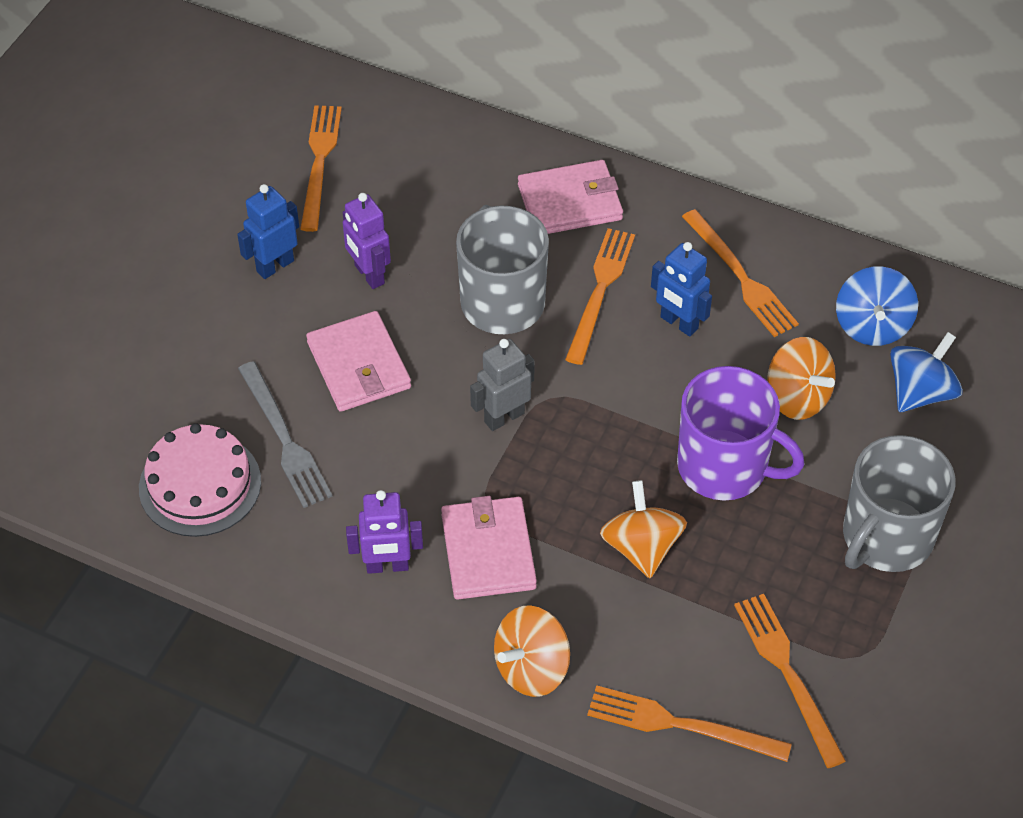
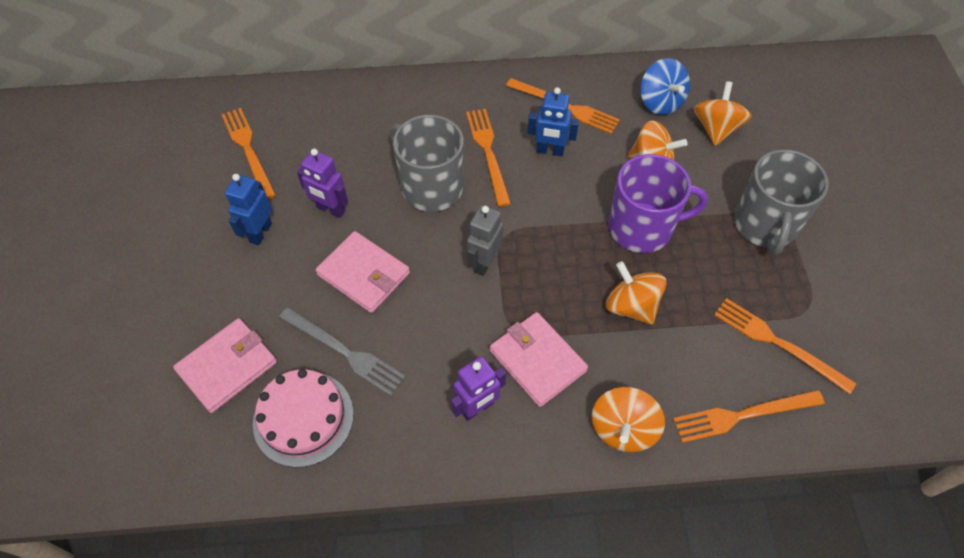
camera: 30 degrees left, 5 degrees up
pink wallet [518,160,623,234] -> pink wallet moved to [173,318,277,413]
blue spinning top [890,332,963,412] -> orange spinning top [694,81,752,146]

